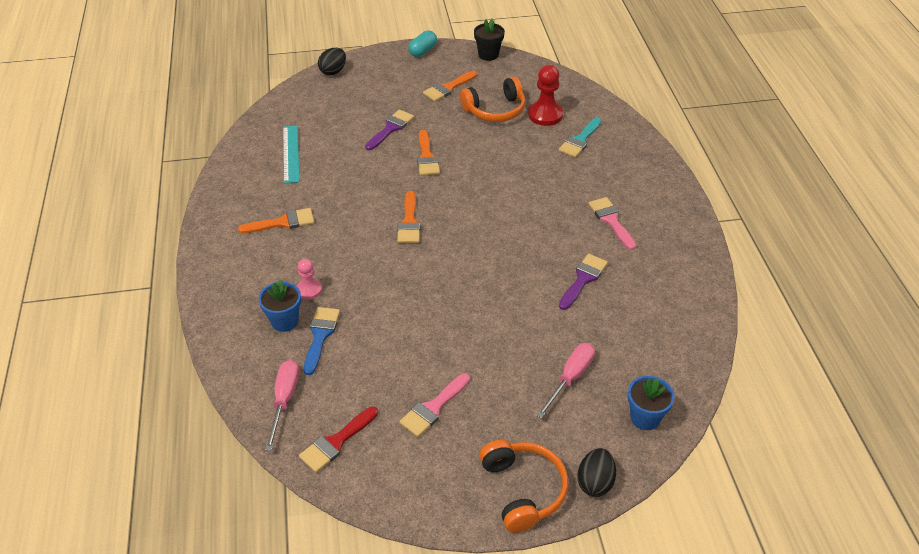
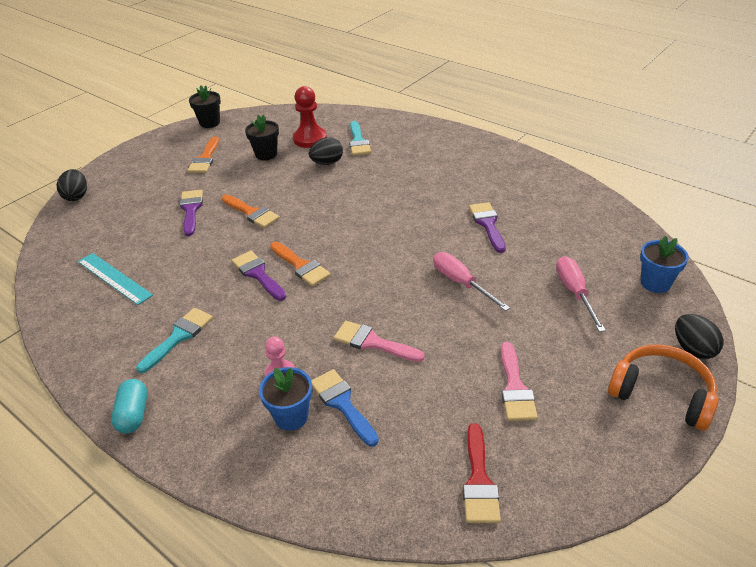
camera: 40 degrees left, 5 degrees down
orange brush [238,208,314,233] -> turquoise brush [136,308,213,373]
pink screwdriver [265,360,299,451] -> pink screwdriver moved to [433,252,510,311]
turquoise capsule [408,31,437,57] -> turquoise capsule moved to [111,379,147,434]
orange headphones [460,77,526,122] -> black flower pot [245,115,279,160]
pink brush [588,197,636,250] -> pink brush moved to [334,321,425,362]
none -> purple brush [231,251,286,301]
none -> black egg [309,137,343,165]

